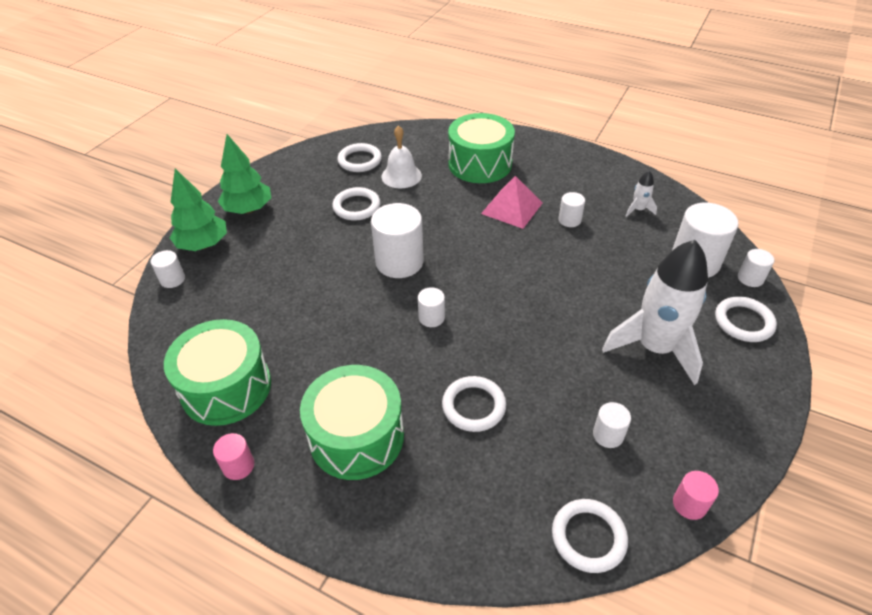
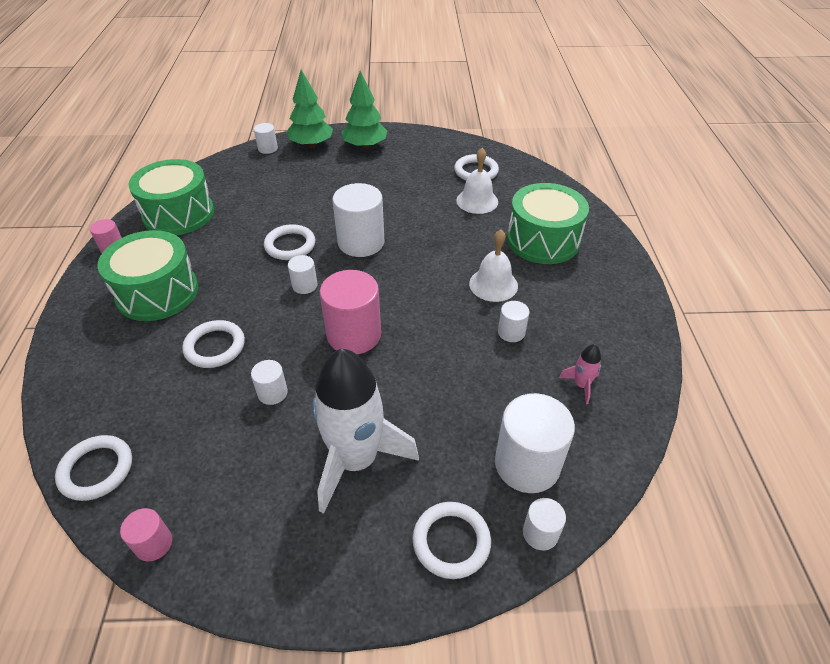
camera: 60 degrees right, 0 degrees up
white ring [332,187,380,221] -> white ring moved to [264,224,316,260]
pink pyramid [481,176,543,229] -> white bell [469,229,518,302]
white cylinder [593,402,631,448] -> white cylinder moved to [251,360,288,405]
white rocket [626,171,657,217] -> pink rocket [559,344,601,404]
none -> pink cylinder [320,270,381,354]

